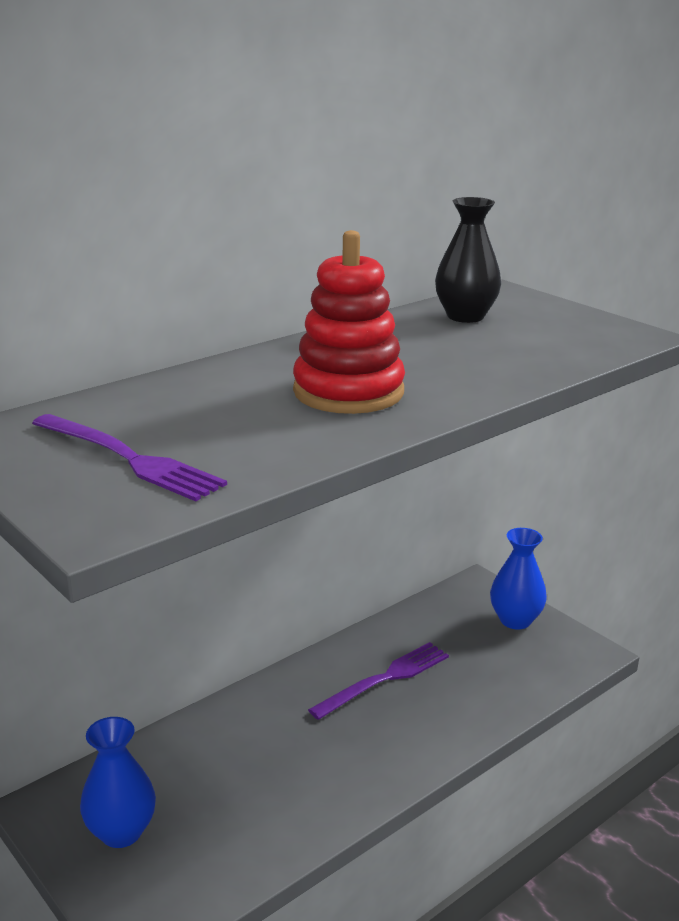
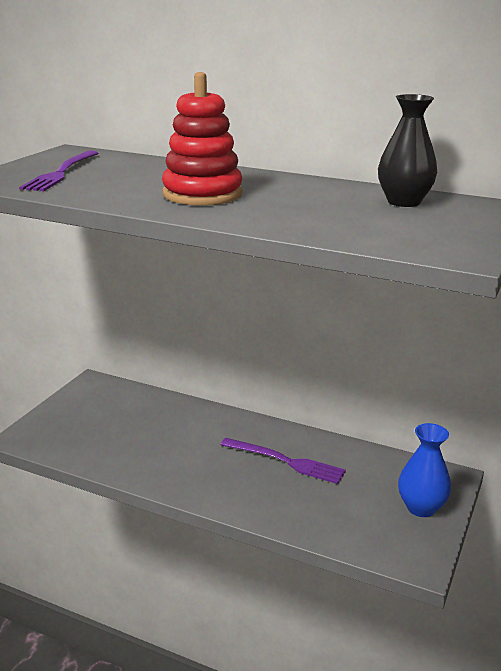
camera: 65 degrees right, 0 degrees up
blue vase [80,717,156,848] -> none

